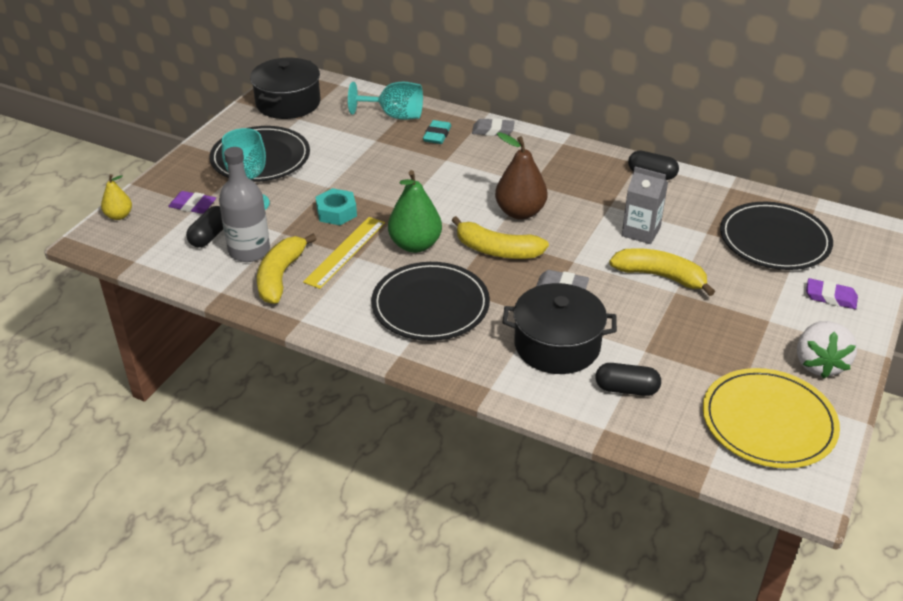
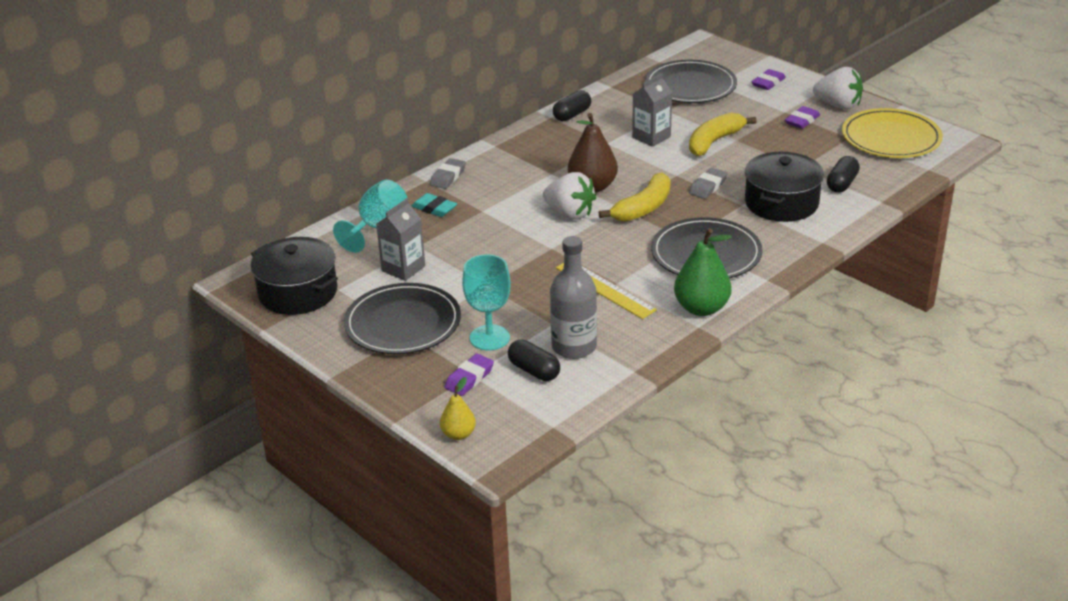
camera: 70 degrees left, 5 degrees down
yellow banana [257,234,316,304] -> none
turquoise nut [315,188,357,225] -> none
green pear [388,170,442,253] -> green pear moved to [674,228,732,316]
none -> grey carton [376,198,425,281]
none -> white strawberry [543,172,596,220]
none -> purple eraser [785,106,820,129]

